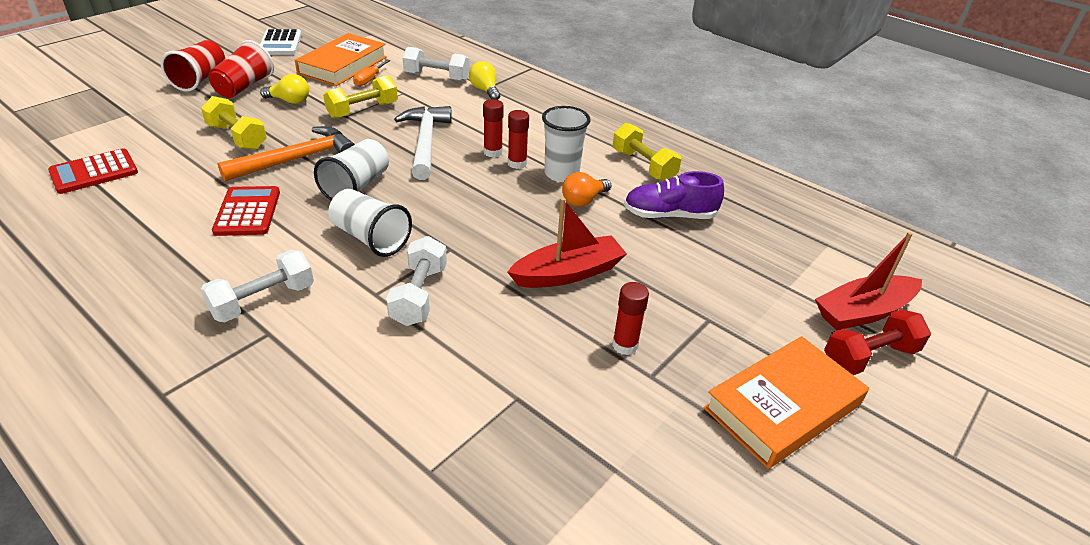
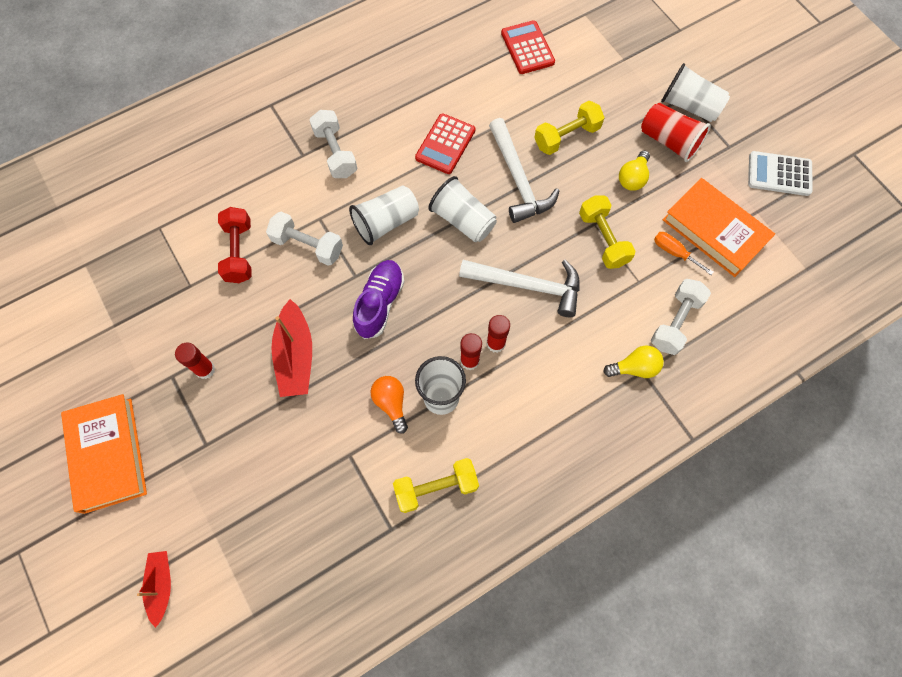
camera: 110 degrees right, 30 degrees up
red cup [161,40,225,92] -> white cup [661,63,730,122]
red calculator [212,186,280,236] -> red calculator turned 105 degrees clockwise [415,113,475,174]
orange hammer [218,126,355,181] -> white hammer [489,118,559,223]
purple shoe [624,171,724,219] -> purple shoe moved to [353,260,405,339]
red boat [815,232,922,330] -> red boat [137,551,171,628], size x0.63
red dumbbell [824,309,931,375] -> red dumbbell moved to [218,207,252,283]

